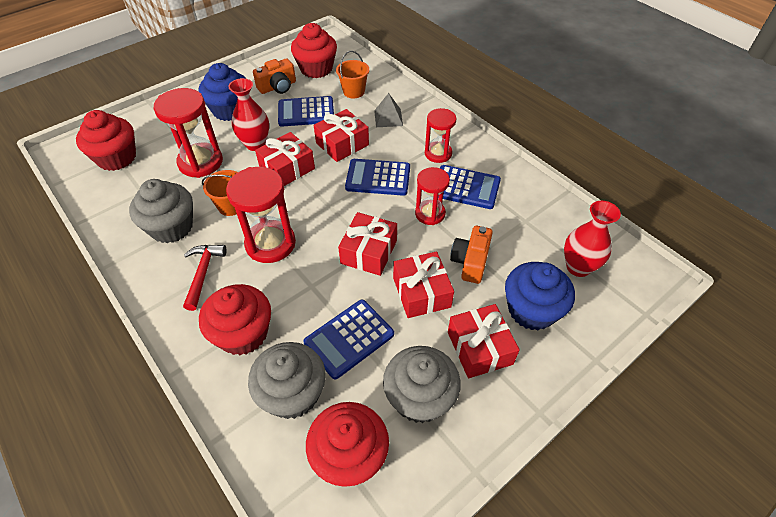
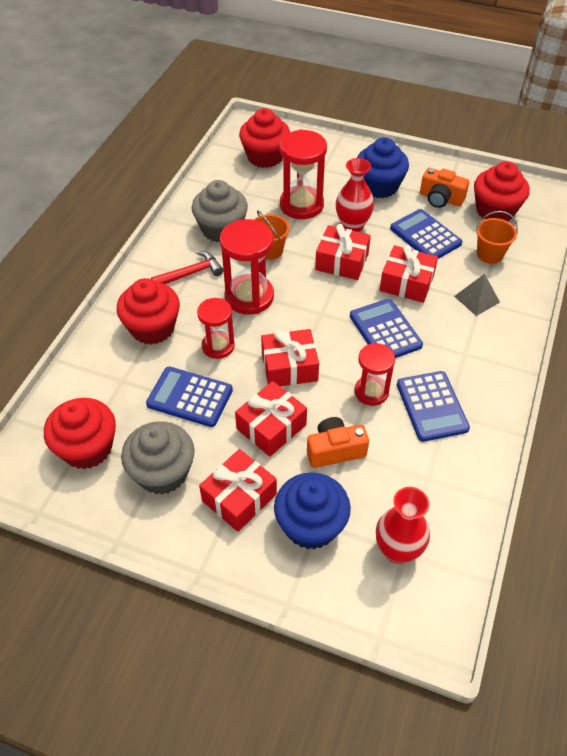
camera: 60 degrees right, 0 degrees up
grey cupcake [248,342,326,419] -> none
red hourglass [425,108,456,163] -> red hourglass moved to [197,298,235,359]

